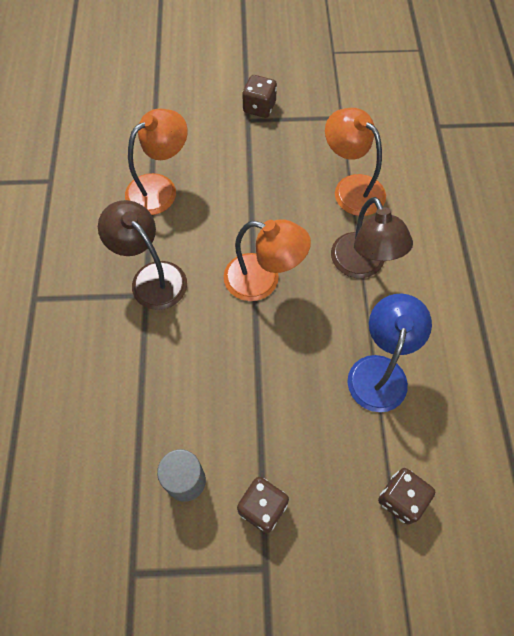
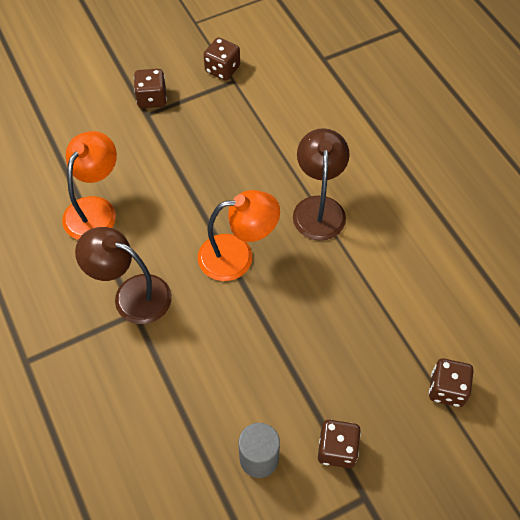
camera: 25 degrees left, 5 degrees down
orange lamp [325,108,386,216] -> none
brown lamp [331,197,413,278] -> brown lamp turned 135 degrees counterclockwise [293,128,350,241]
blue lamp [348,293,432,412] -> none
none -> brown dice [204,38,240,81]

